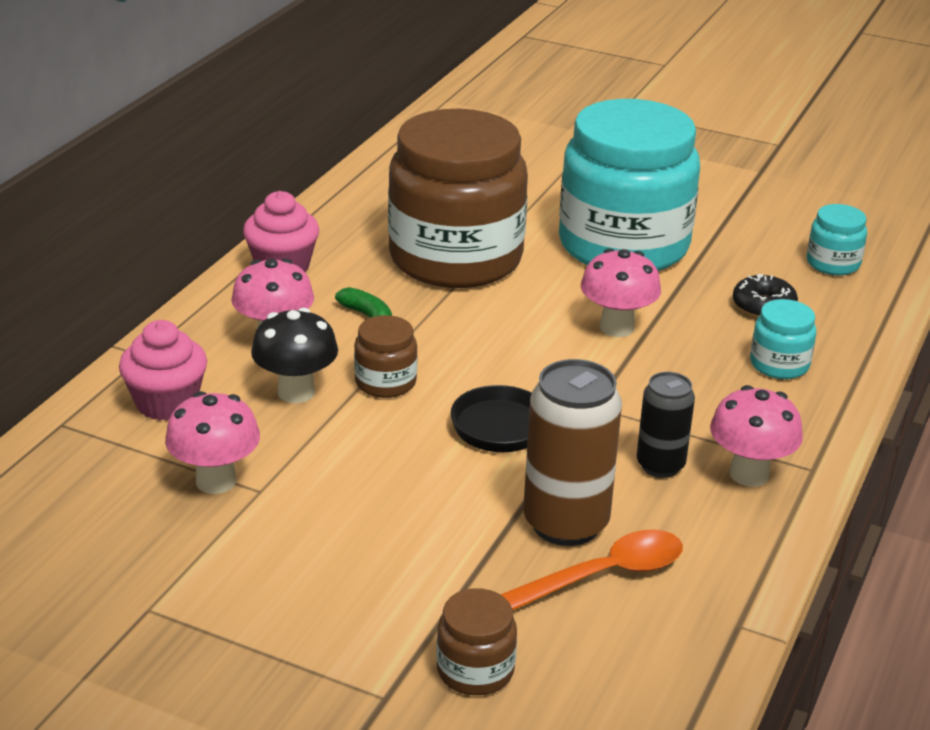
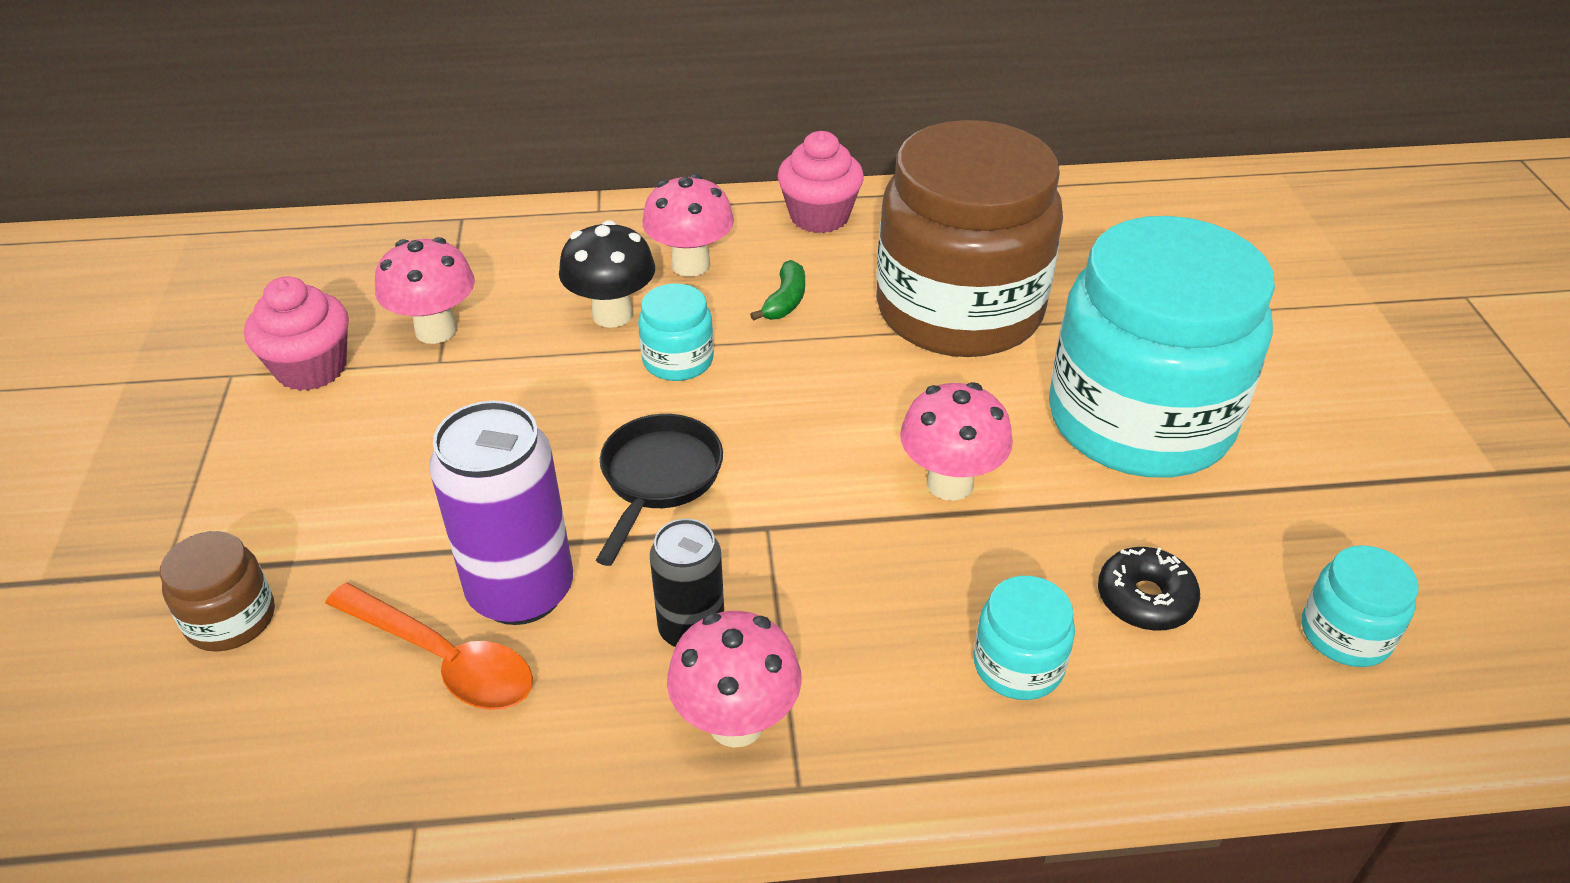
camera: 60 degrees right, 10 degrees up
pink cupcake [119,320,207,421] -> pink cupcake moved to [244,276,349,391]
brown jar [354,315,417,398] -> turquoise jar [638,283,714,381]
brown can [523,359,622,546] -> purple can [429,401,573,625]

